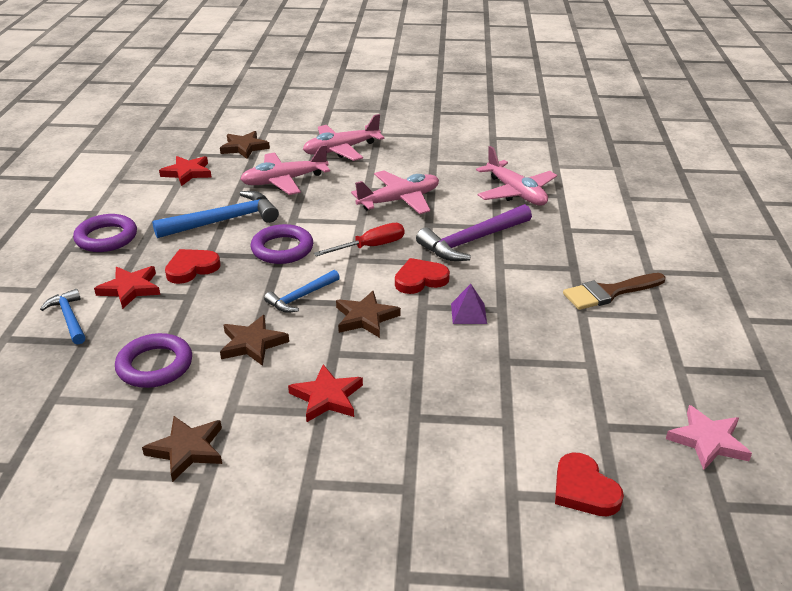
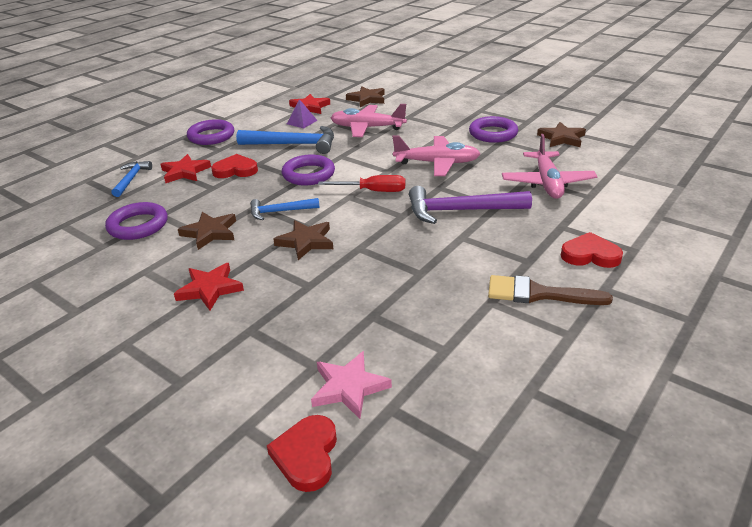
camera: 35 degrees right, 0 degrees up
brown star [142,416,222,482] -> brown star moved to [537,122,586,147]
pink plane [303,114,385,161] -> none
red heart [395,258,450,294] -> red heart moved to [561,232,623,268]
purple pyramid [451,284,487,324] -> purple pyramid moved to [287,99,318,128]
pink star [666,405,752,470] -> pink star moved to [311,351,392,419]
none -> purple ring [469,116,518,143]

